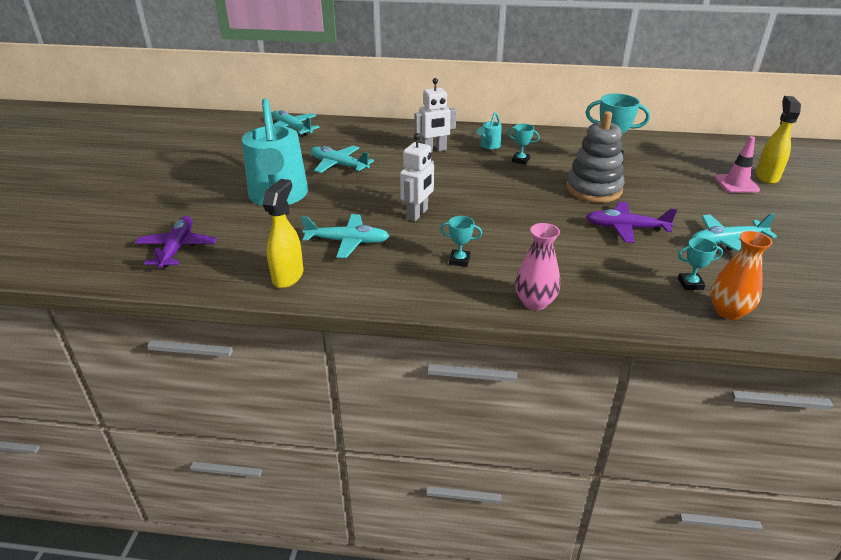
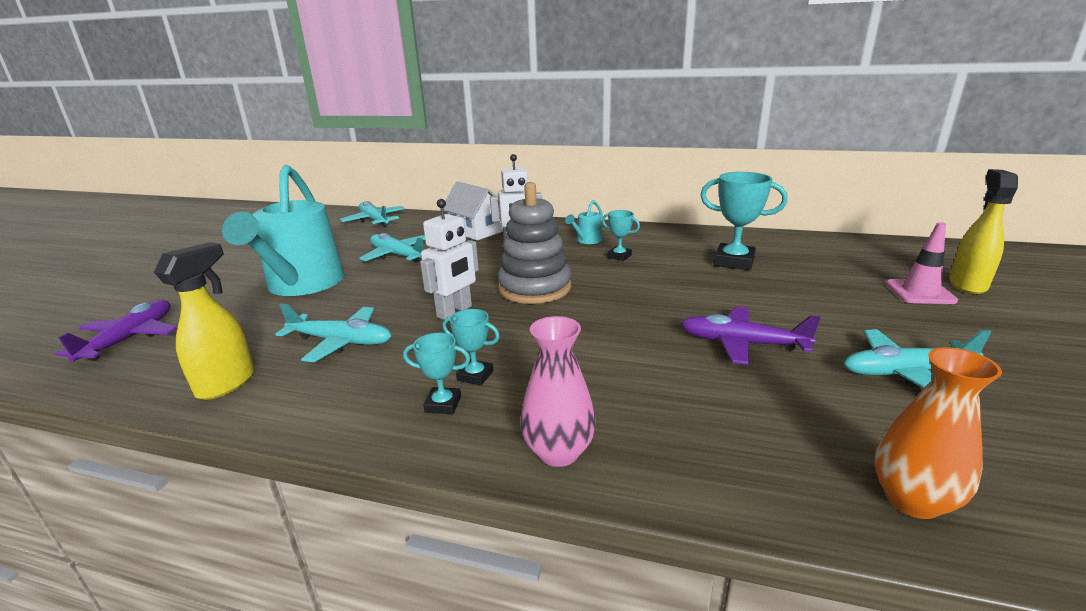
camera: 10 degrees right, 10 degrees down
grey stacking toy [566,111,625,203] -> grey stacking toy moved to [497,182,571,304]
turquoise trophy [678,238,723,290] -> turquoise trophy moved to [403,333,470,414]
none -> white house [444,182,503,241]

